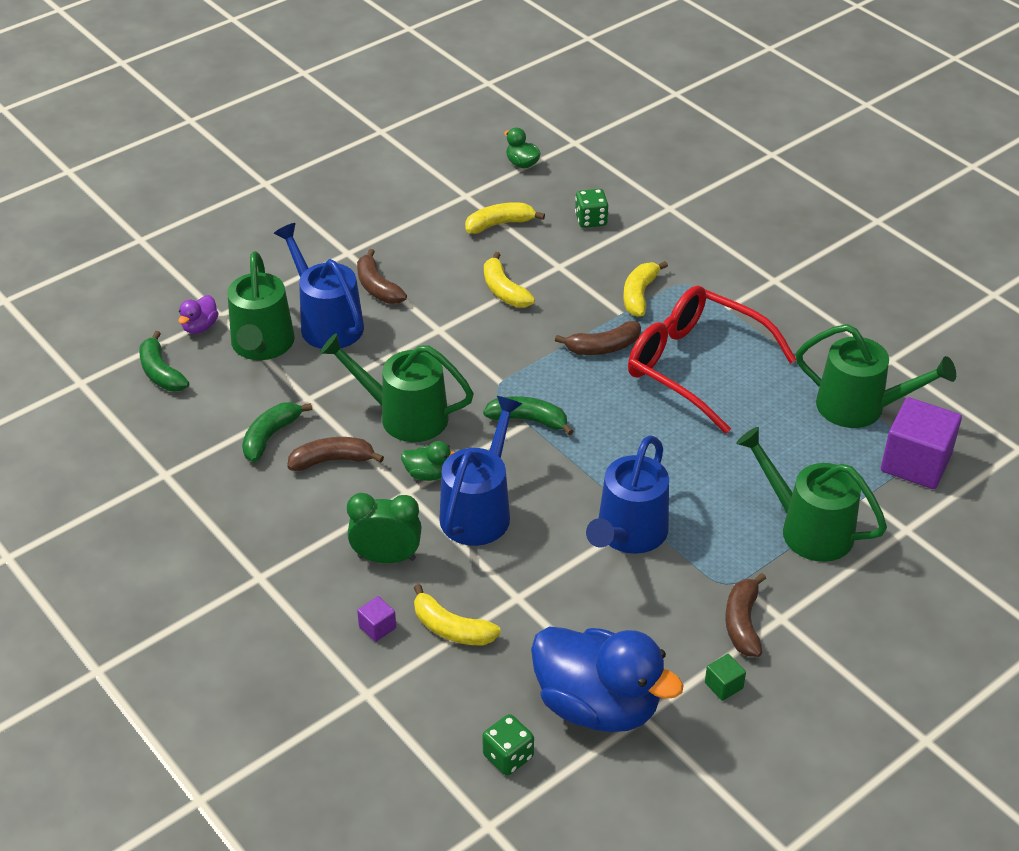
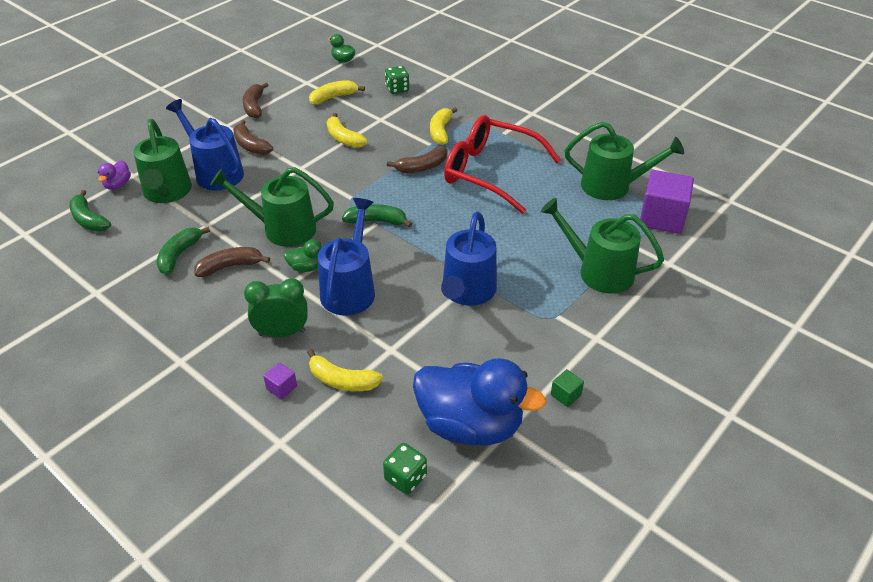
camera: 10 degrees left, 0 degrees up
brown banana [725,573,766,657] -> brown banana moved to [243,82,268,118]

